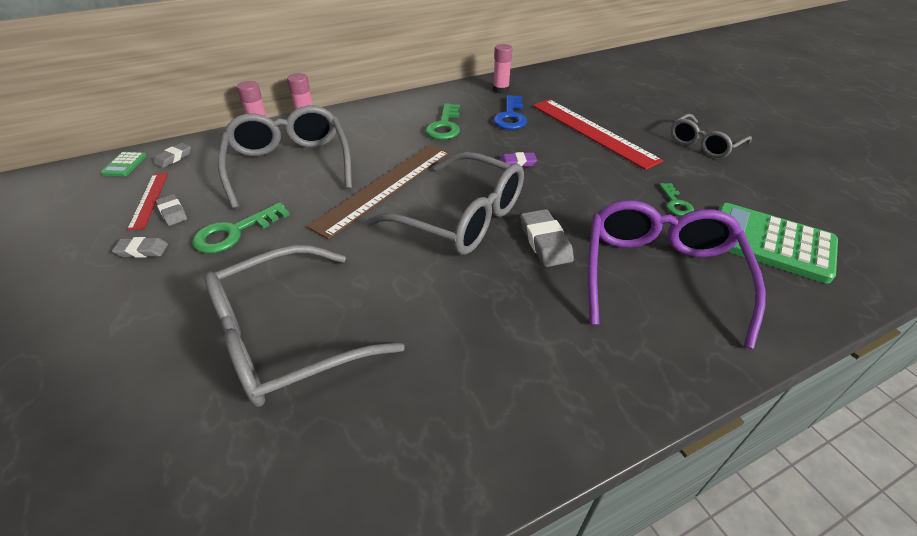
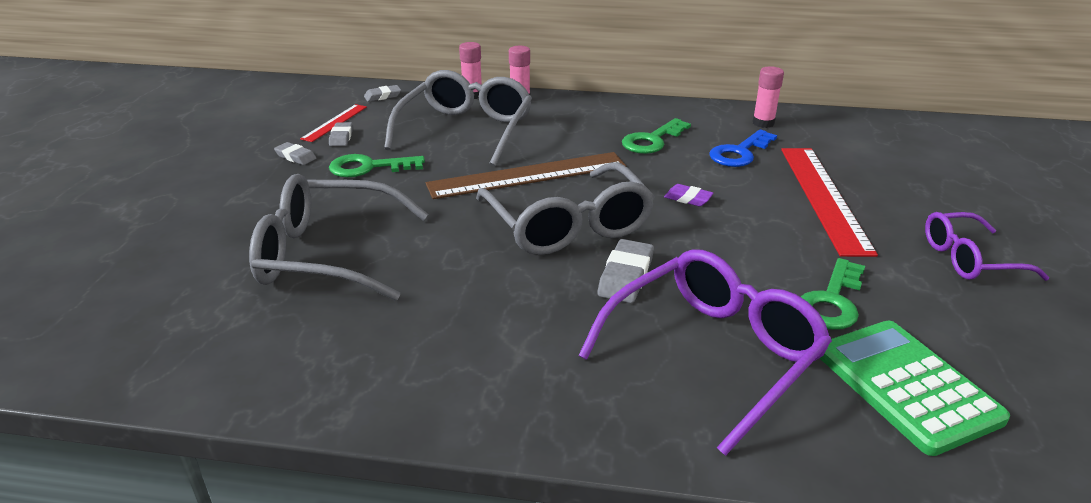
camera: 35 degrees right, 10 degrees down
green calculator [100,152,147,176] -> none
green key [659,183,694,216] -> green key [801,258,865,330], size x1.64
grey glasses [671,113,752,158] -> purple glasses [925,212,1049,281]

